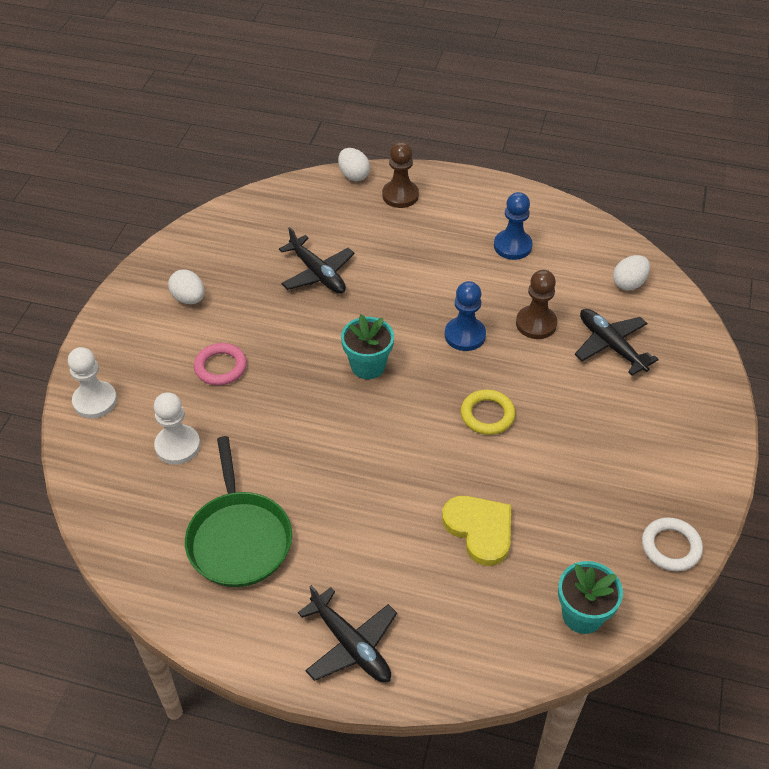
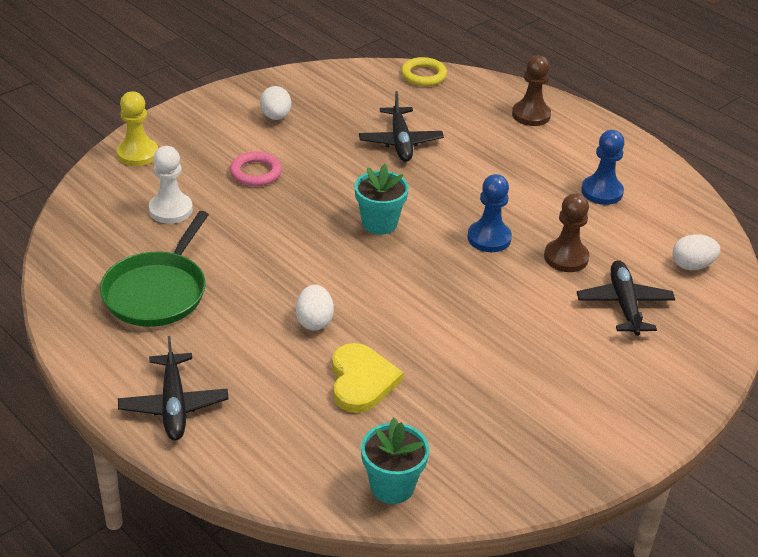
camera: 30 degrees right, 10 degrees down
white pawn [68,347,117,419] -> yellow pawn [117,92,158,166]
white egg [338,148,370,181] -> white egg moved to [296,285,334,331]
yellow ring [461,389,515,435] -> yellow ring moved to [401,57,447,86]
white ring [642,517,703,571] -> none

